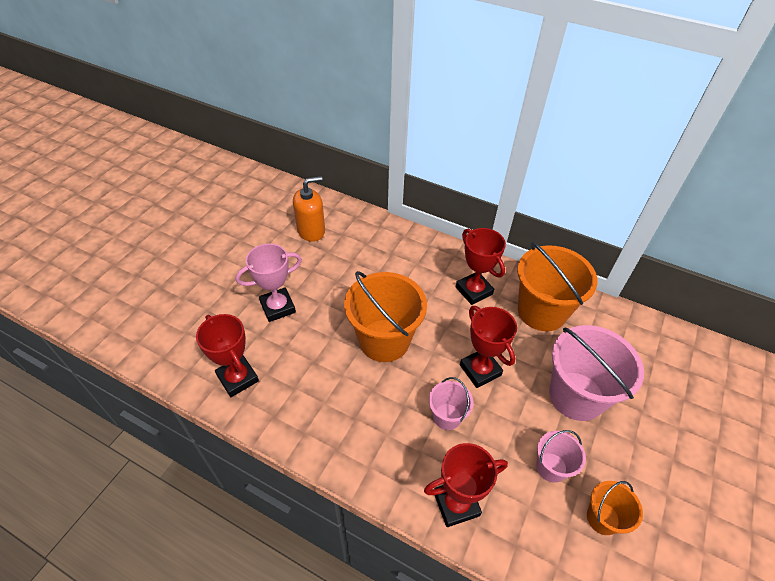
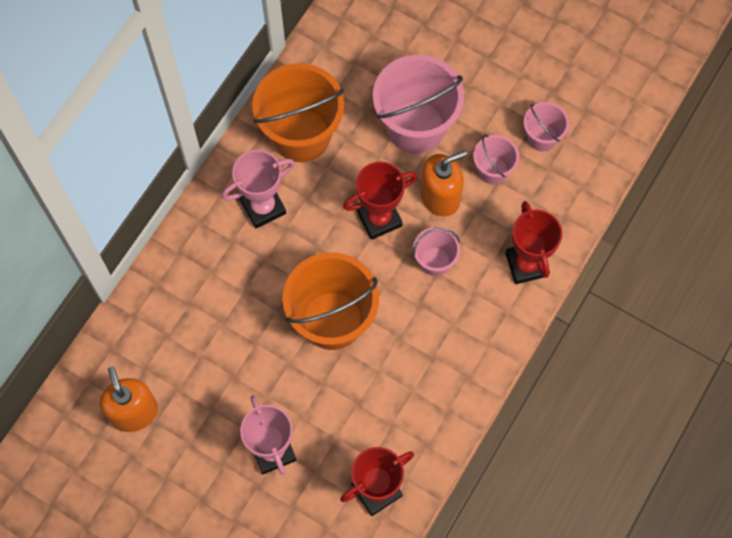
camera: 85 degrees left, 20 degrees up
red trophy [456,228,506,305] -> pink trophy [222,150,295,228]
orange bucket [587,481,643,535] -> pink bucket [524,102,569,151]
none -> orange soap dispenser [420,150,467,216]

